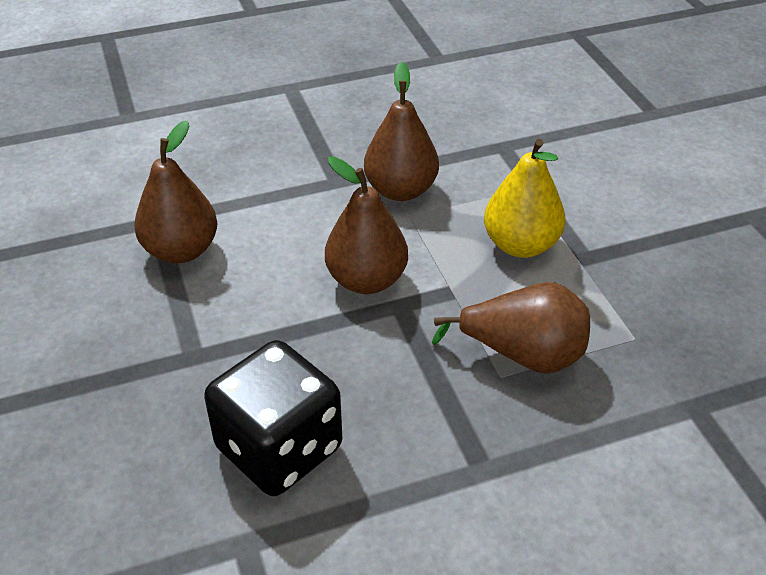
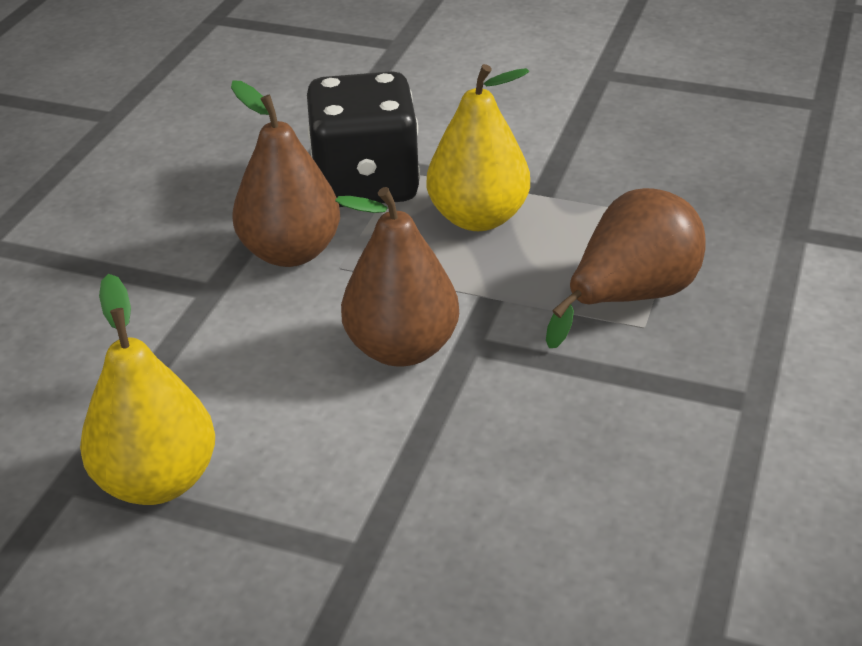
camera: 50 degrees left, 5 degrees down
brown pear [134,121,217,263] -> yellow pear [80,274,215,505]
black dice [204,340,342,496] -> black dice moved to [307,71,420,207]

